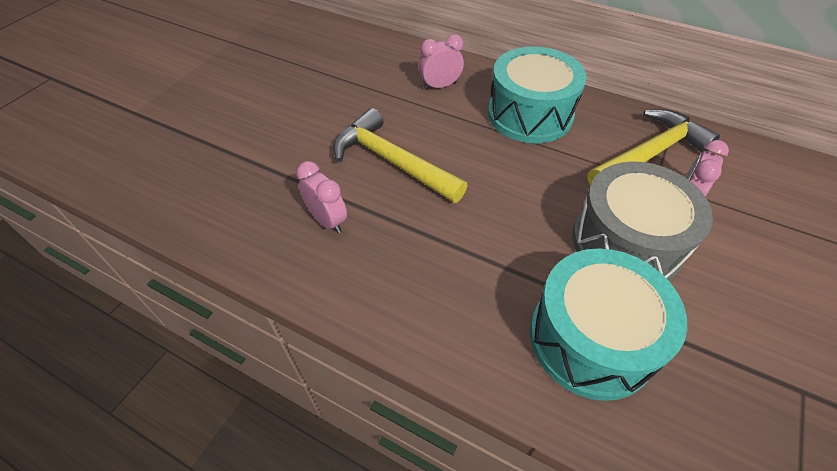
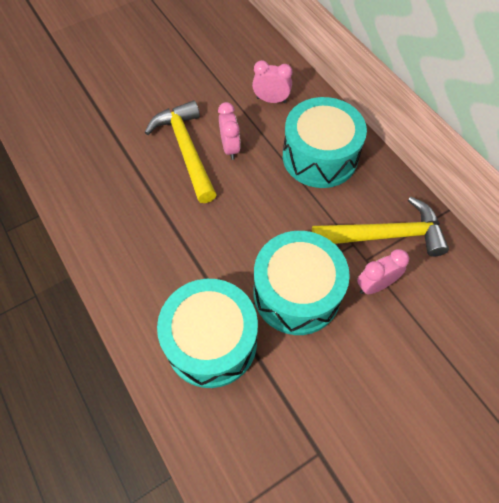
camera: 30 degrees right, 10 degrees up
pink clock [296,161,347,233] -> pink clock moved to [218,102,241,160]
grey drum [572,161,713,281] -> turquoise drum [254,231,350,335]

